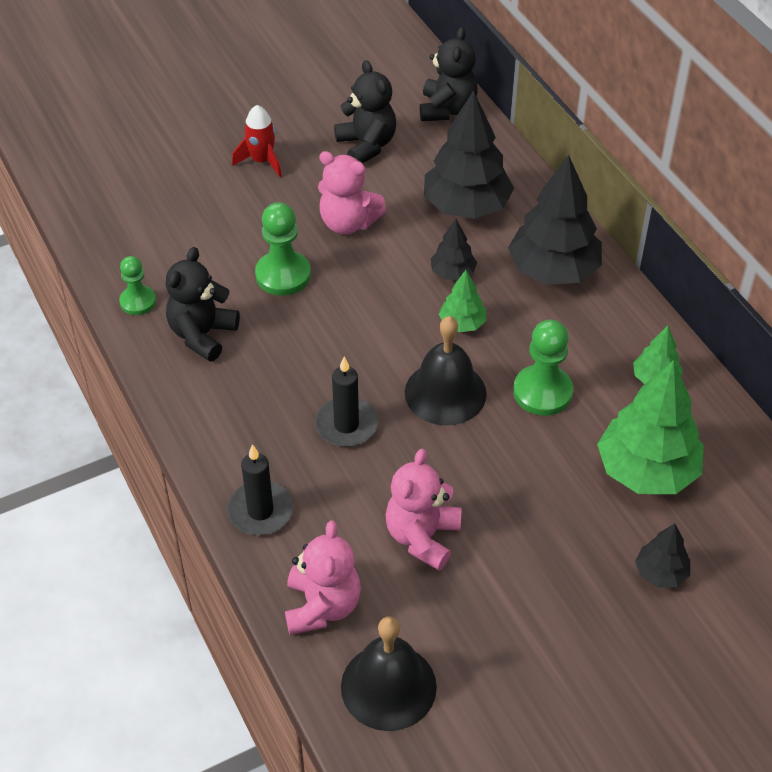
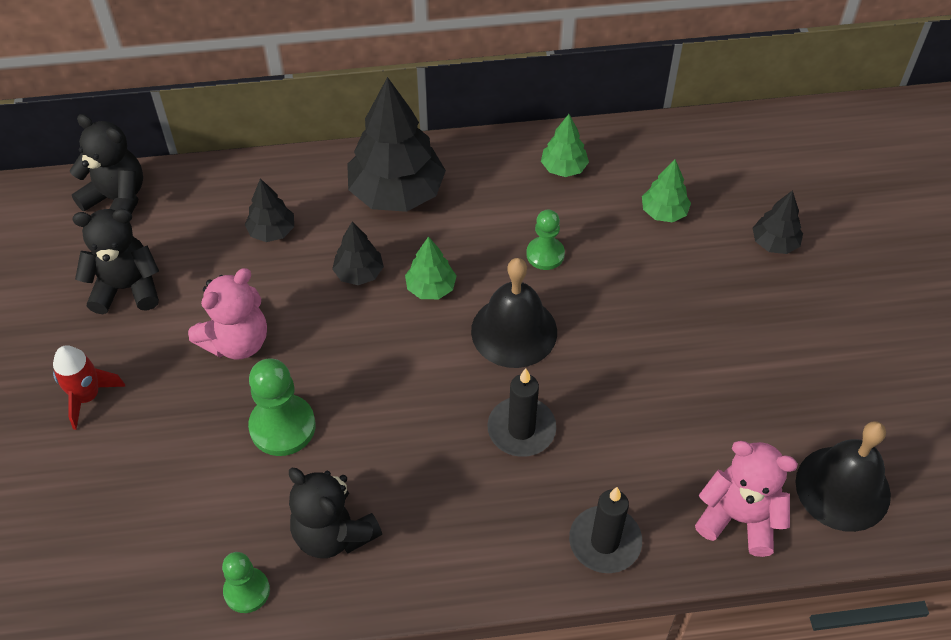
camera: 70 degrees left, 5 degrees up
pink teddy bear [385,448,462,571] -> none
black tree [424,90,514,219] -> black tree [245,178,294,242], size x0.50
green pawn [513,320,573,416] -> green pawn [526,210,565,270], size x0.64
green tree [597,360,704,494] -> green tree [642,159,691,222], size x0.50

